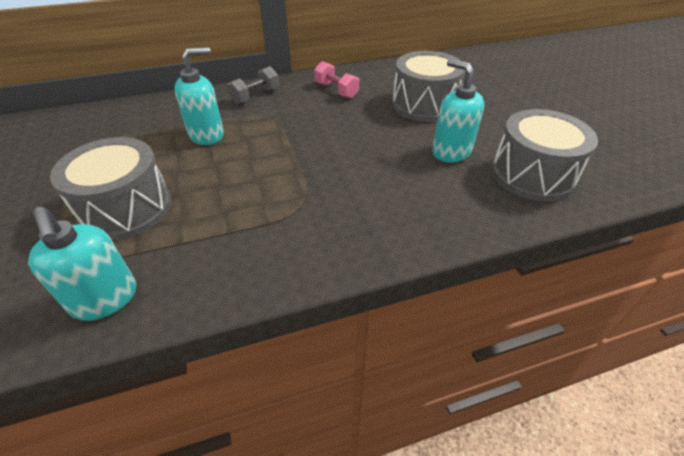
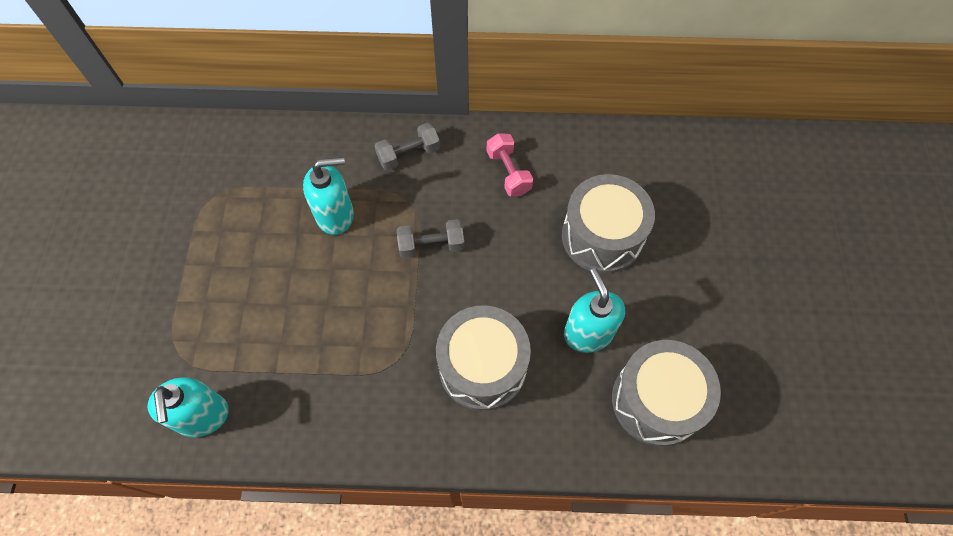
camera: 20 degrees right, 20 degrees up
grey drum [50,137,171,240] -> grey drum moved to [436,305,531,411]
none -> grey dumbbell [397,219,465,258]

